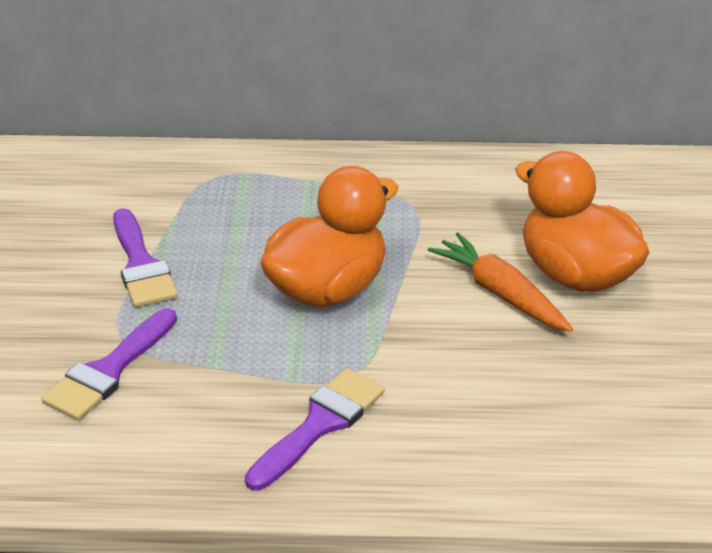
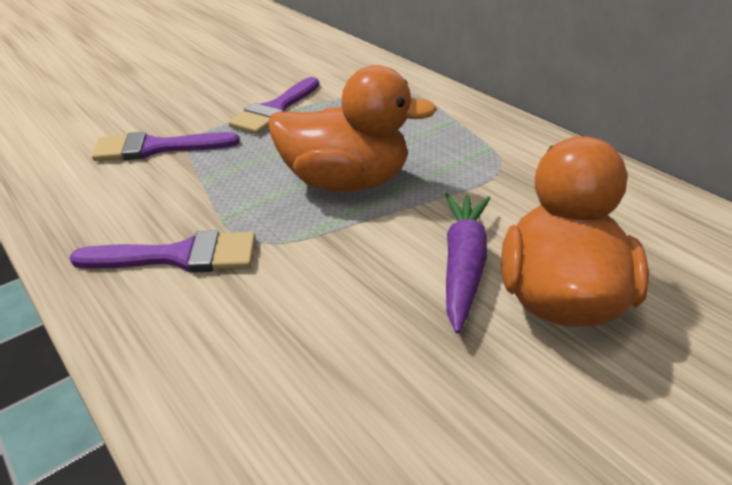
camera: 50 degrees right, 0 degrees up
orange carrot [428,233,573,332] -> purple carrot [445,193,490,334]

